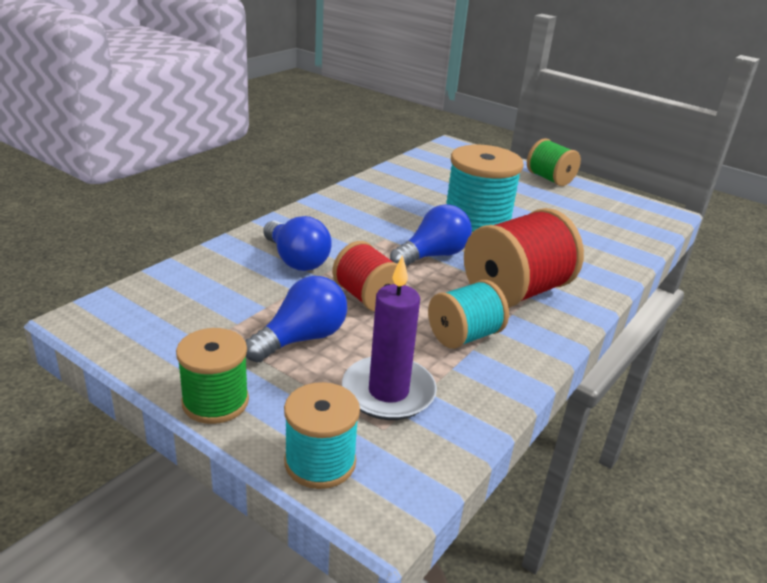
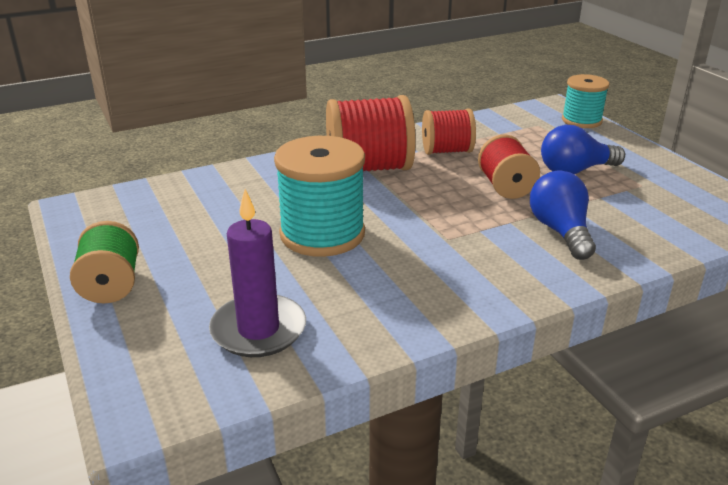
camera: 150 degrees left, 0 degrees up
green spool [176,328,249,424] -> none
purple candle [342,255,437,420] -> purple candle moved to [209,189,306,357]
blue light bulb [390,204,472,266] -> none
turquoise spool [428,280,509,349] -> red spool [422,108,476,155]

